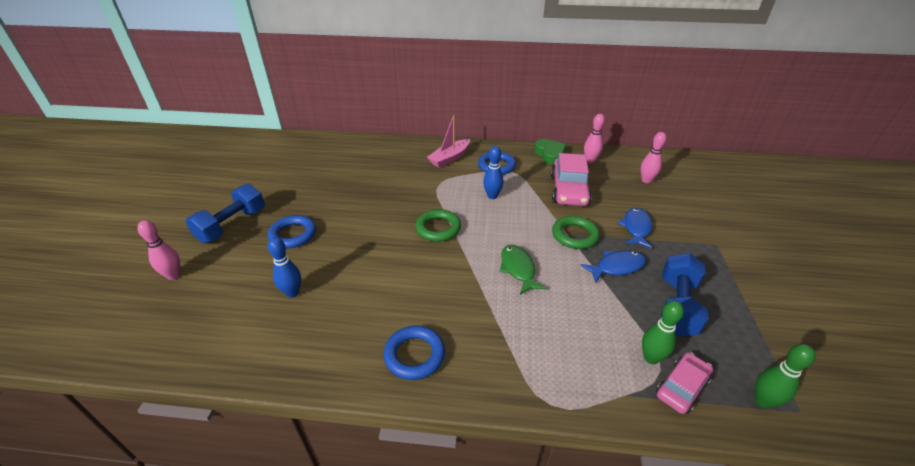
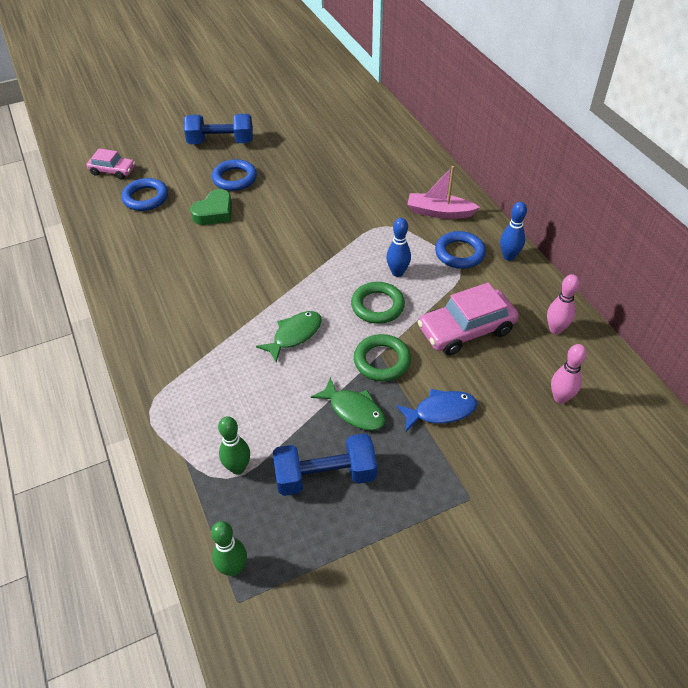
camera: 60 degrees right, 10 degrees up
pink bowling pin [137,220,180,280] -> none
blue bowling pin [268,237,301,298] -> blue bowling pin moved to [500,202,527,261]
blue ring [384,326,445,380] -> blue ring moved to [121,178,168,211]
green ring [415,209,461,242] -> green ring moved to [351,282,405,324]
green heart [534,139,566,165] -> green heart moved to [190,189,232,225]
blue fish [581,250,646,283] -> green fish [311,377,386,431]
pink car [656,352,713,414] -> pink car moved to [86,149,136,179]

